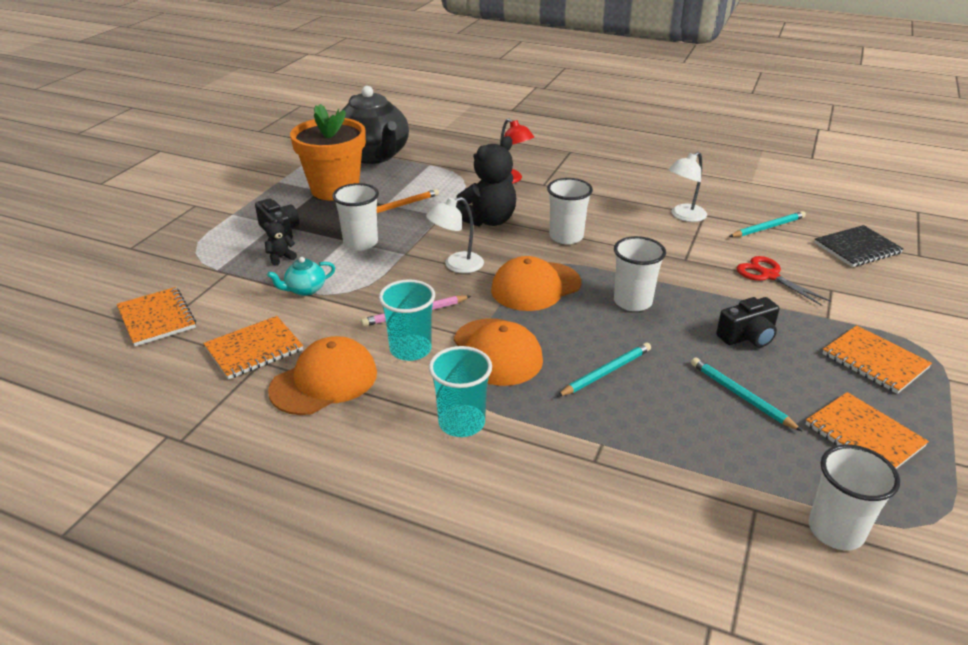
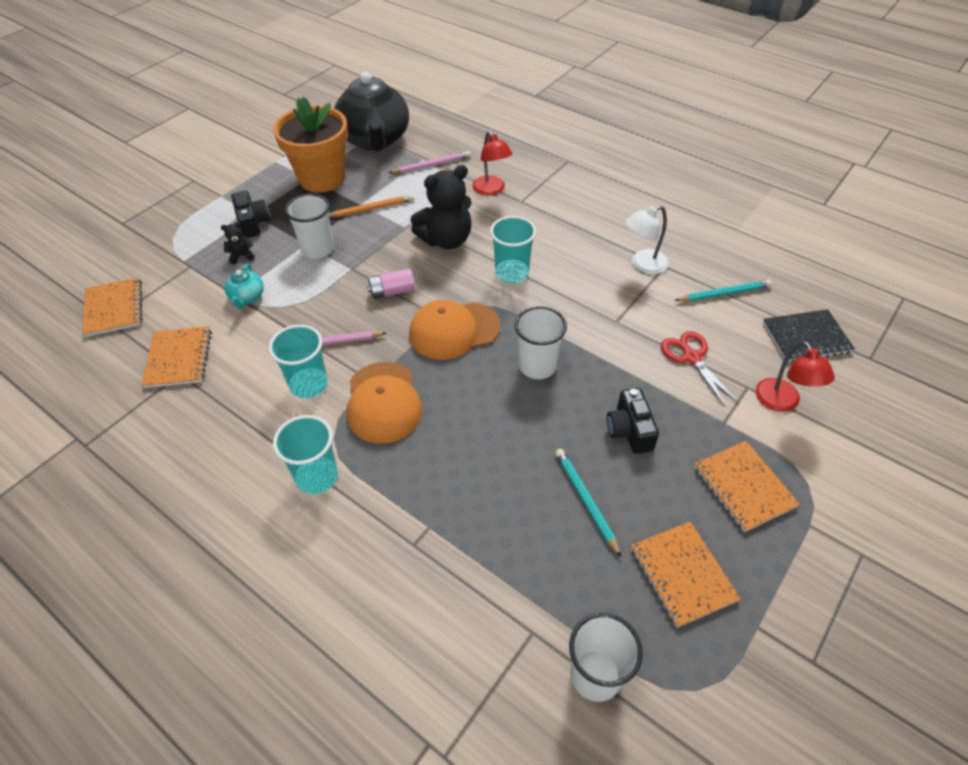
camera: 15 degrees right, 15 degrees up
orange notebook [203,316,303,380] -> orange notebook turned 75 degrees counterclockwise [141,326,211,388]
turquoise teapot [267,257,335,296] -> turquoise teapot turned 75 degrees counterclockwise [224,263,264,308]
orange cap [268,336,377,415] -> none
white lamp [426,197,484,273] -> pink battery [367,268,415,299]
white cup [547,178,593,244] -> turquoise cup [490,216,536,283]
turquoise pencil [557,342,651,397] -> none
black camera [716,297,780,348] -> black camera turned 90 degrees clockwise [606,388,659,454]
none -> pink pencil [389,151,471,174]
none -> red lamp [756,341,835,412]

